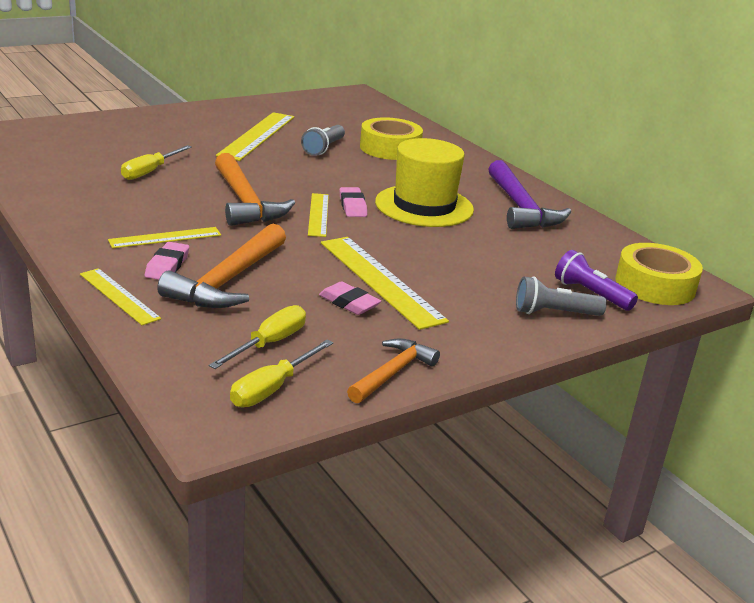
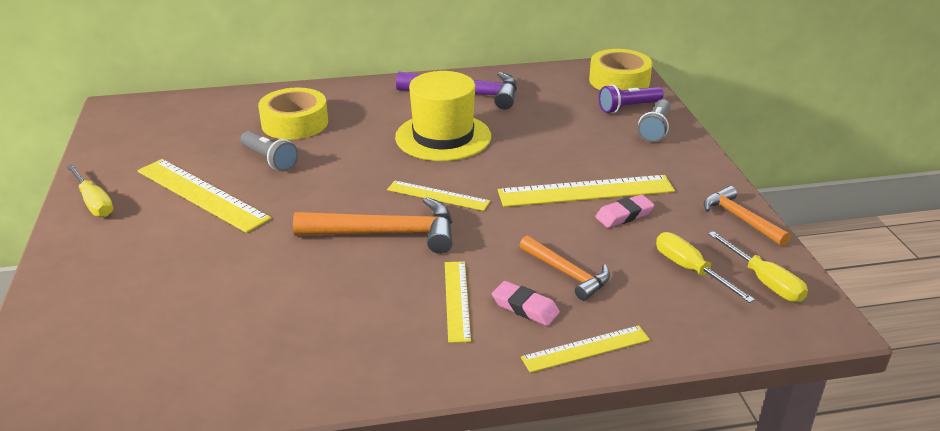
camera: 65 degrees left, 5 degrees up
yellow screwdriver [121,145,192,180] -> yellow screwdriver moved to [67,164,113,217]
orange hammer [157,223,286,308] -> orange hammer [519,236,610,300], size x0.61
pink eraser [340,187,367,217] -> none

